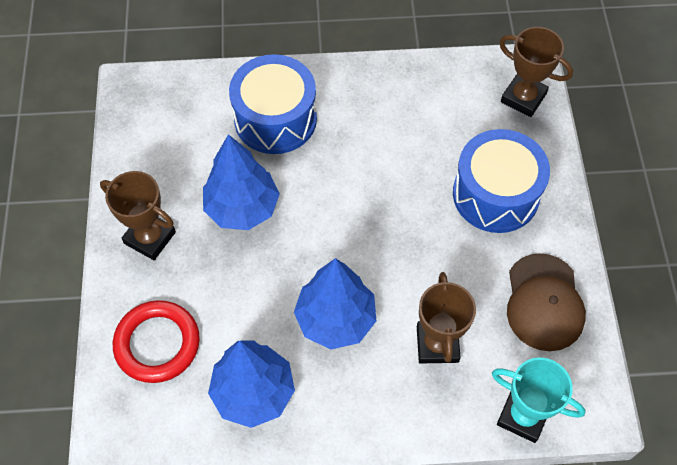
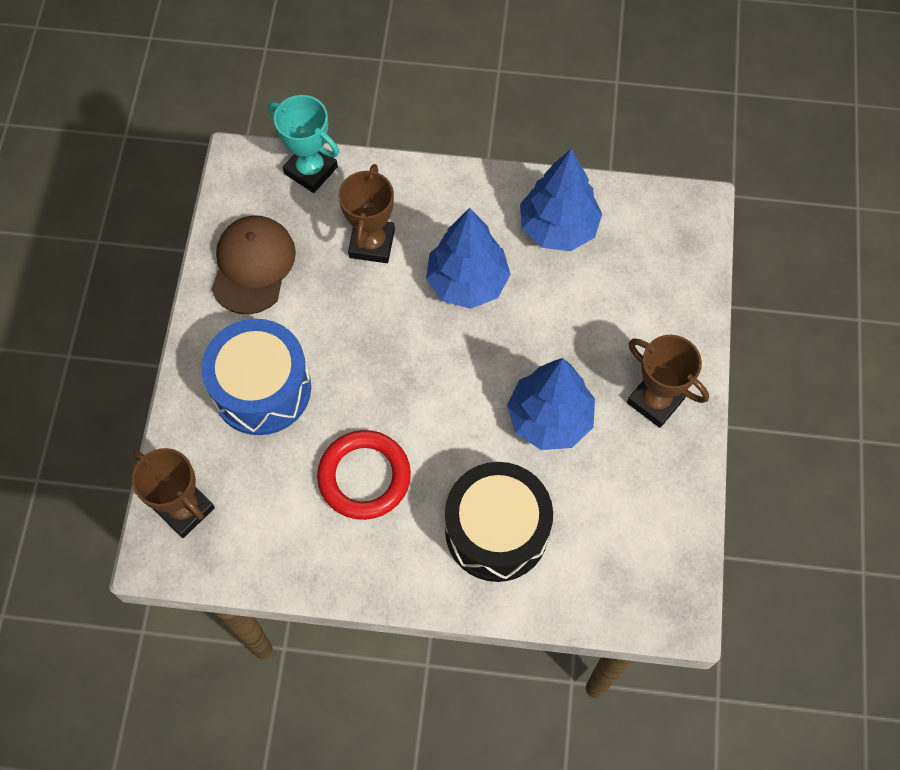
camera: 170 degrees left, 5 degrees up
red ring [113,300,200,383] -> red ring moved to [317,430,411,520]
blue drum [229,54,317,154] -> black drum [445,462,553,582]

